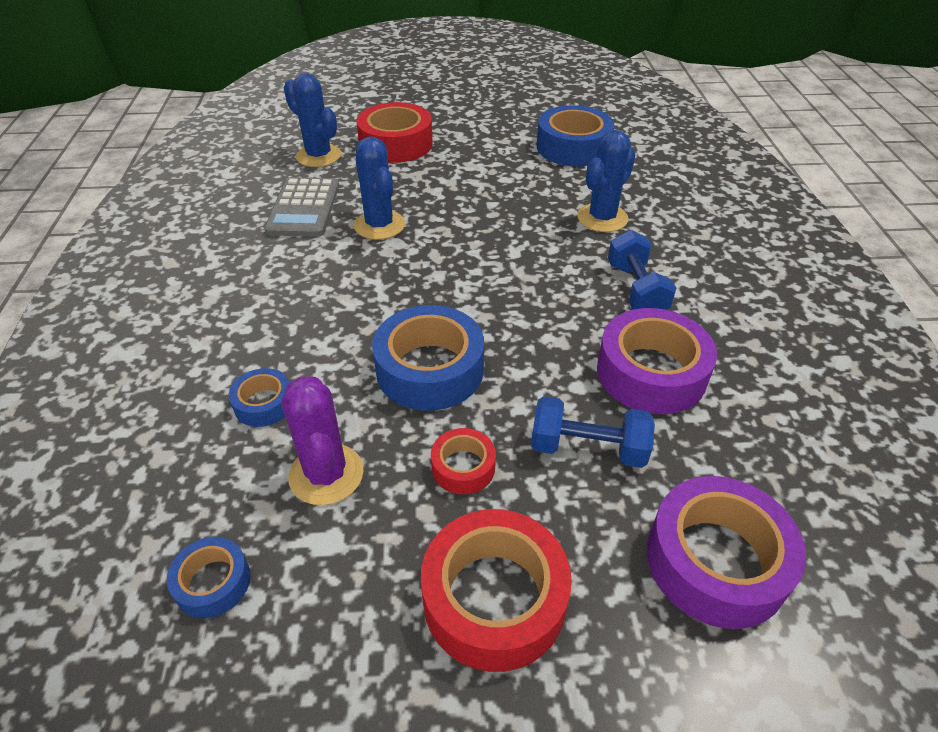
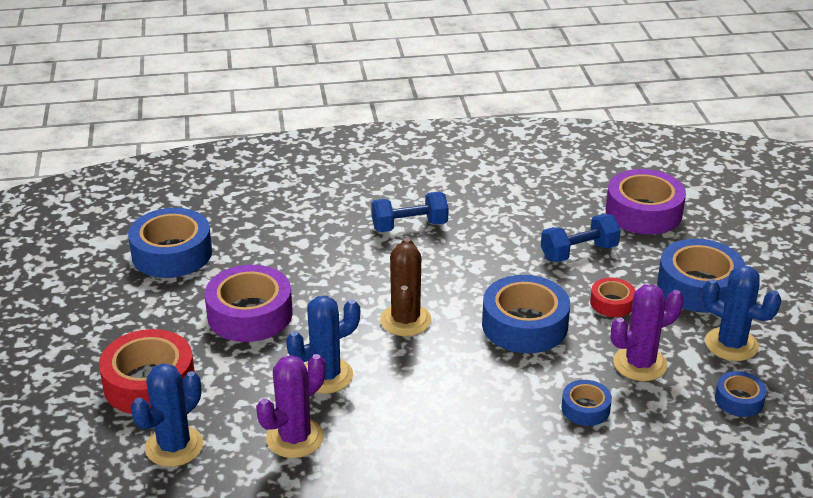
camera: 95 degrees left, 10 degrees down
grey calculator [264,177,339,237] -> purple cactus [256,354,326,458]
red tape [421,509,572,672] -> blue tape [657,239,745,313]
blue dumbbell [531,396,655,468] -> blue dumbbell turned 60 degrees clockwise [541,214,621,262]
blue cactus [577,130,635,232] -> blue cactus moved to [702,265,781,361]
purple tape [597,308,717,414] -> purple tape moved to [205,265,293,342]
none -> brown cactus [380,238,431,336]

